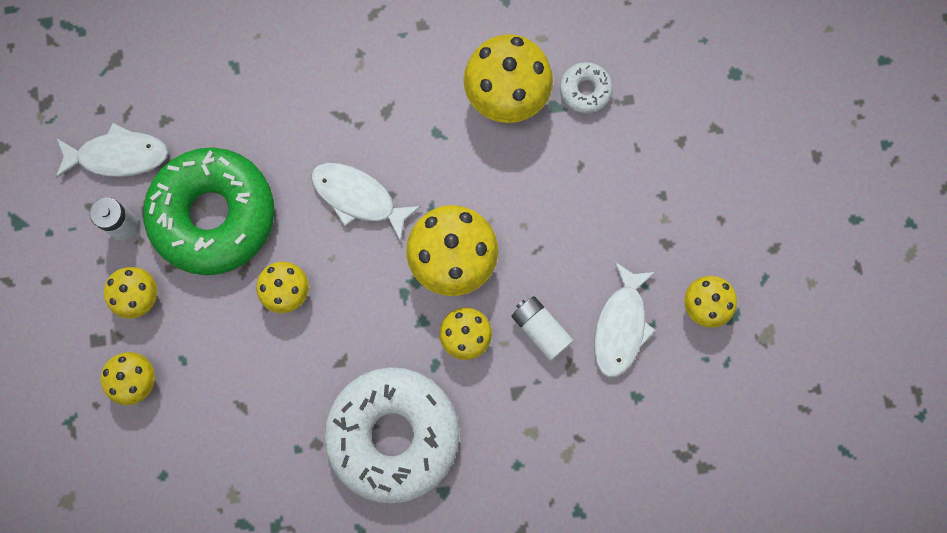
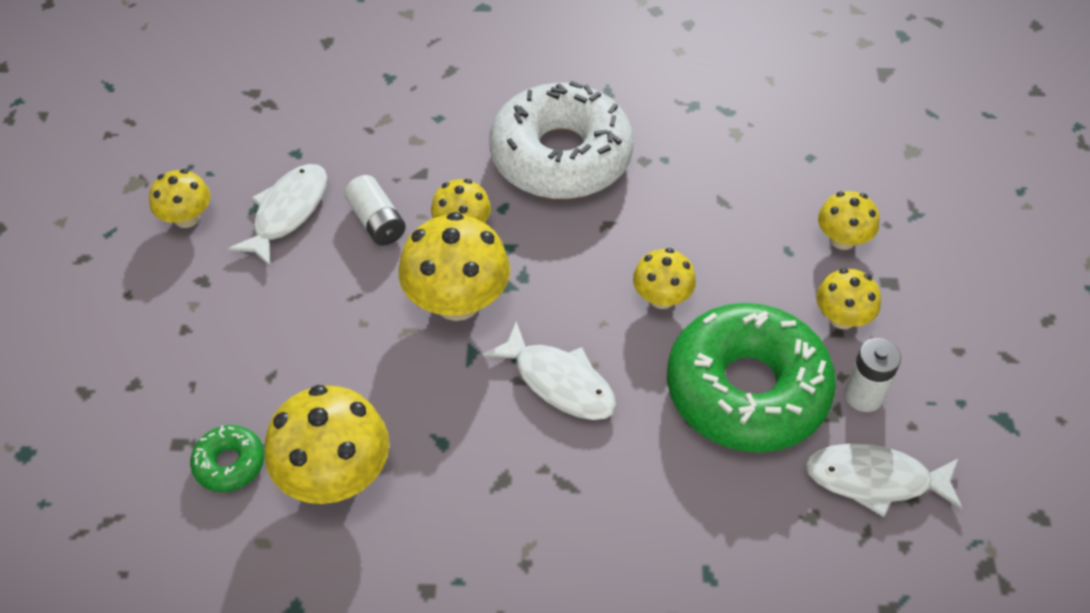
camera: 170 degrees left, 25 degrees down
white donut [560,62,613,114] -> green donut [190,425,264,492]

